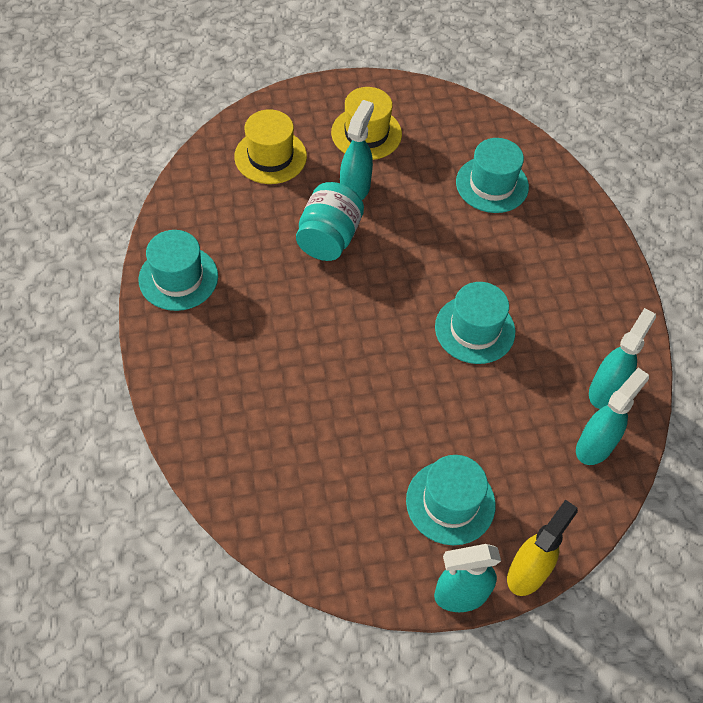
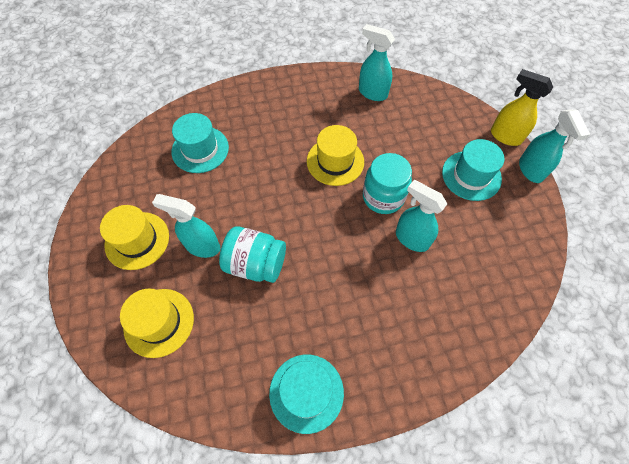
camera: 90 degrees left, 5 degrees up
turquoise hat [435,282,515,364] -> yellow hat [307,125,364,186]
turquoise spray bottle [576,367,649,465] -> turquoise spray bottle moved to [396,180,447,252]
none -> turquoise jar [363,153,412,214]

